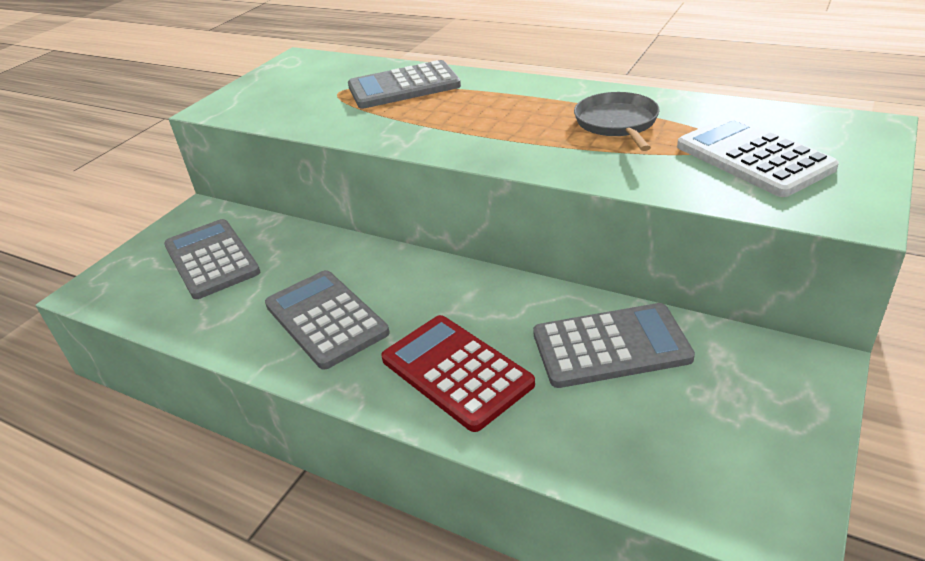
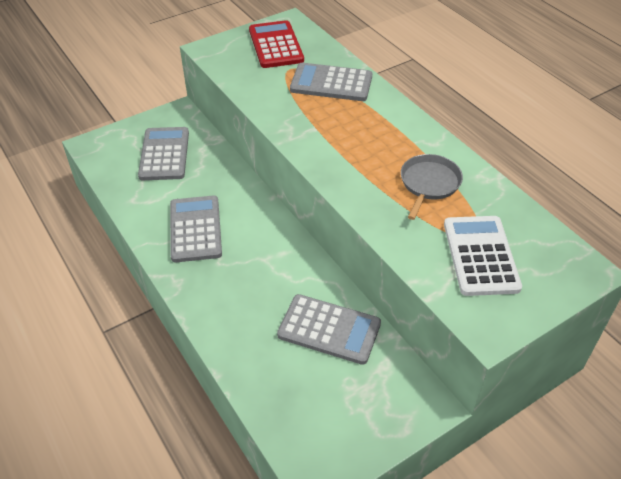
camera: 25 degrees right, 10 degrees up
red calculator [381,315,535,432] -> red calculator moved to [249,20,304,68]

